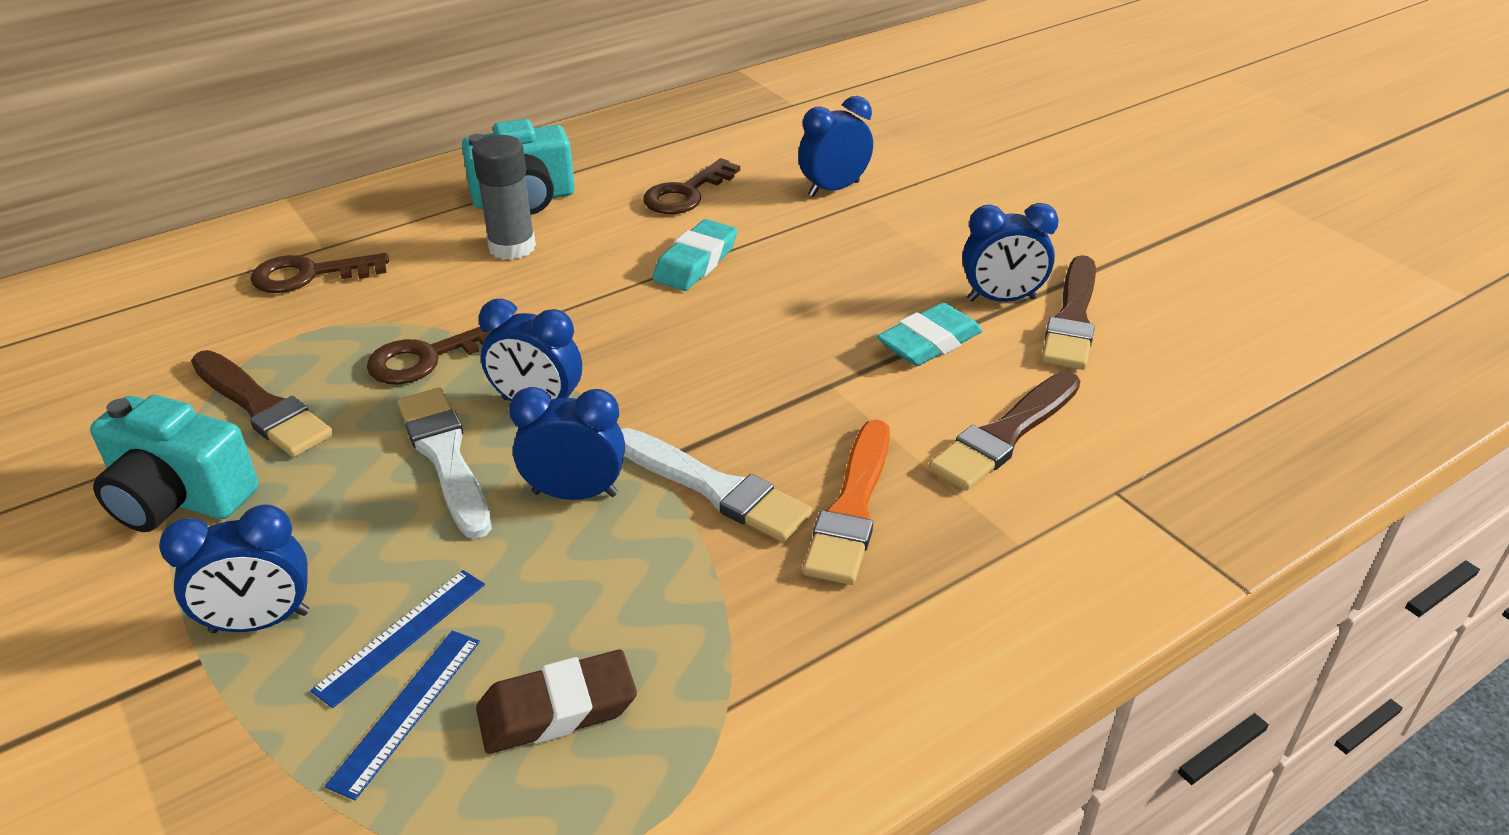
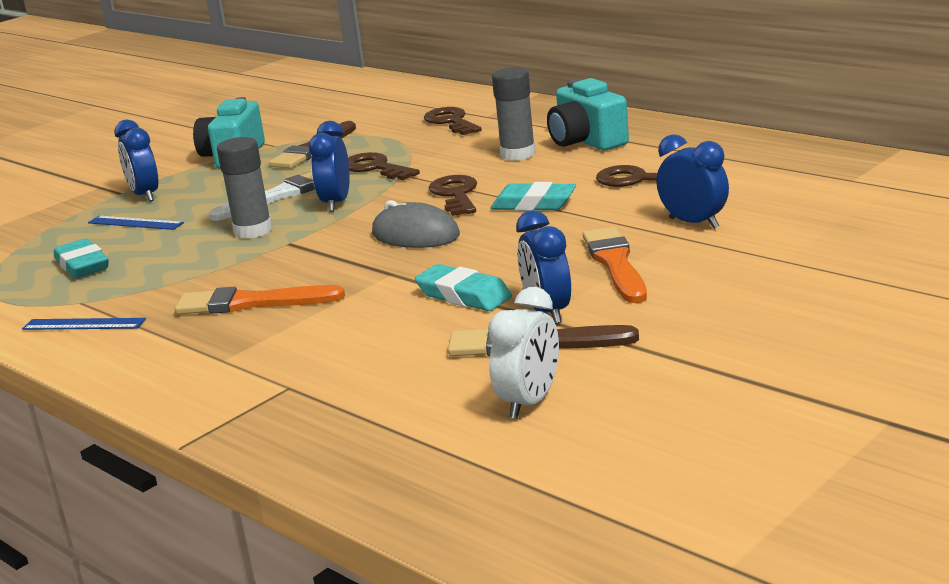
camera: 80 degrees right, 15 degrees down
blue ruler [325,631,480,800] -> blue ruler moved to [22,318,146,330]
brown eraser [476,650,637,754] -> turquoise eraser [54,238,109,278]
blue clock [509,387,625,500] -> grey glue stick [217,137,272,239]
white brush [621,428,812,542] -> none
brown brush [929,371,1080,490] -> none
none -> grey mouse [372,200,460,248]
none -> brown key [428,175,477,216]
none -> white clock [488,287,559,419]
none -> orange brush [583,227,647,303]

